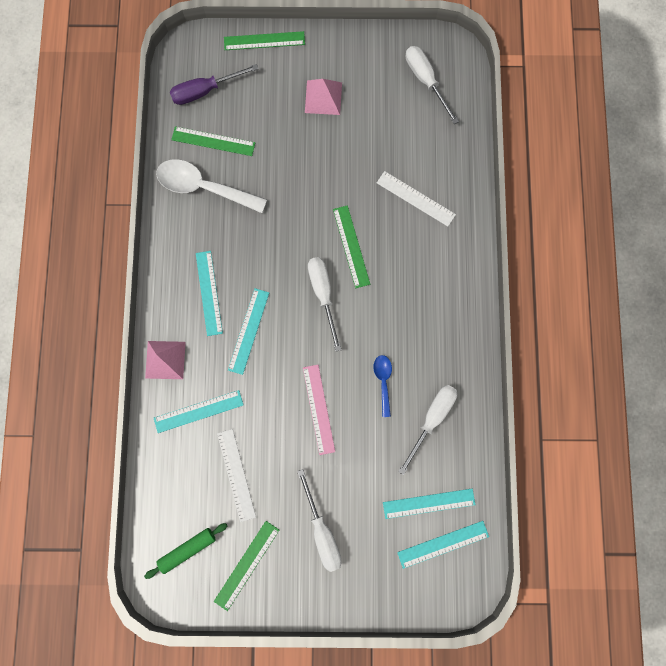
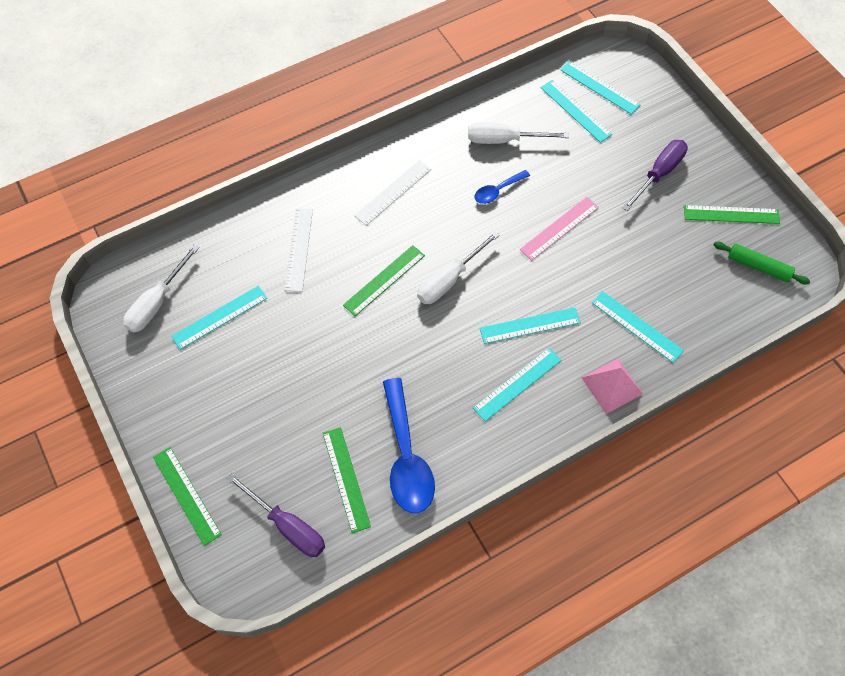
camera: 120 degrees left, 15 degrees down
white spoon [156,159,267,213] -> blue spoon [383,378,435,513]
white ruler [217,429,256,522] -> white ruler moved to [354,160,431,226]
white screwdriver [297,469,342,572] -> purple screwdriver [622,140,688,211]
pink pyramid [305,79,342,115] -> none
none -> turquoise ruler [171,286,267,350]

